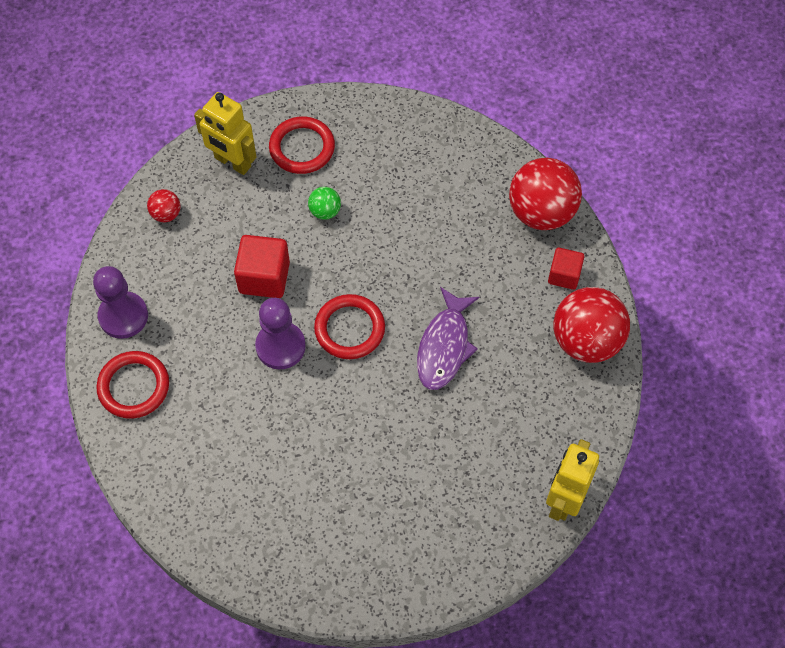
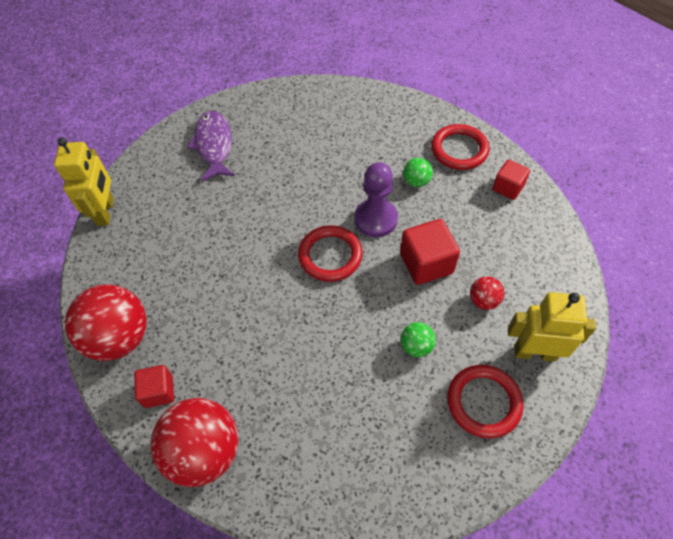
camera: 155 degrees right, 5 degrees down
purple pawn [93,266,148,339] -> red cube [492,160,530,200]
red ball [147,189,181,222] -> red ball moved to [470,277,504,310]
purple fish [417,287,479,390] -> purple fish moved to [187,111,235,182]
none -> green ball [403,158,433,187]

